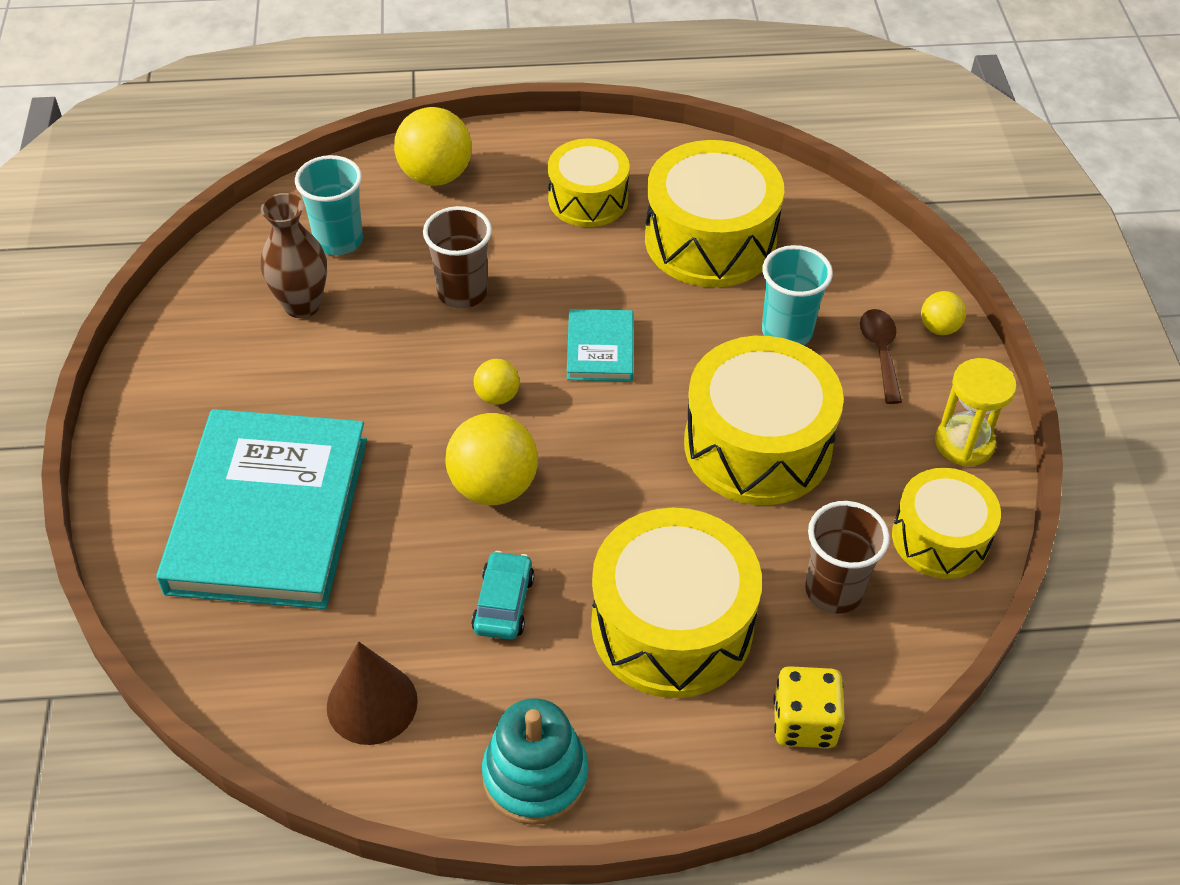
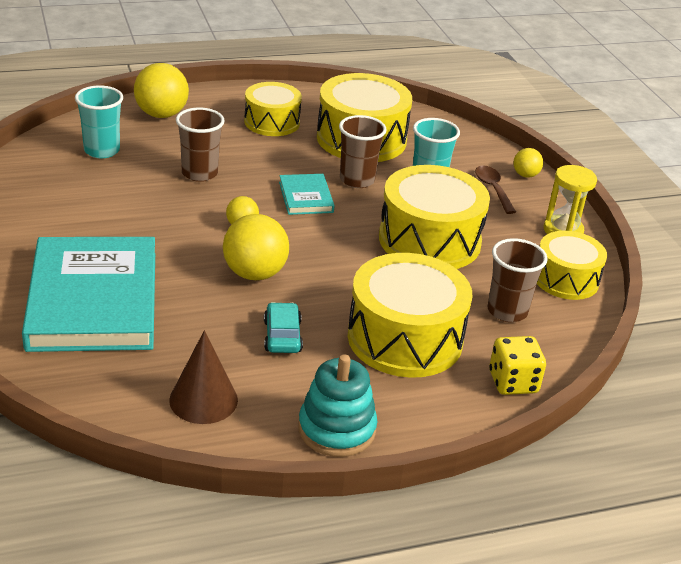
camera: 15 degrees left, 15 degrees down
brown vase [261,193,327,318] -> none
none -> brown cup [339,115,387,188]

